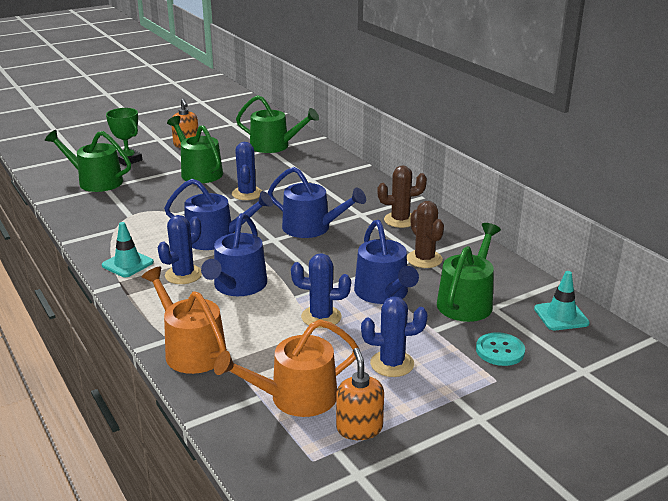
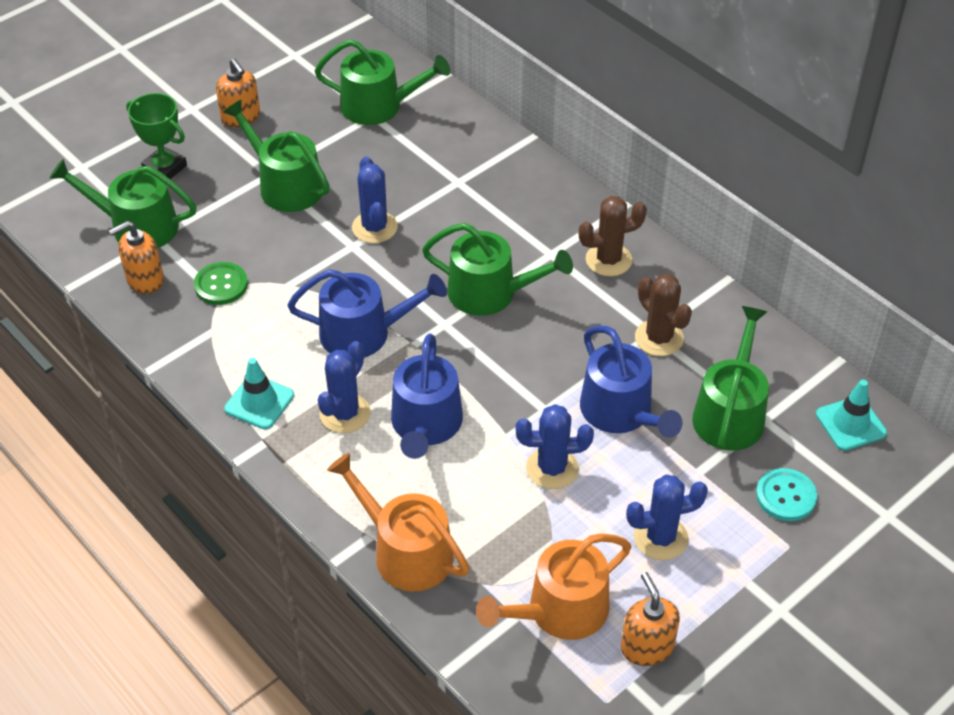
camera: 10 degrees left, 20 degrees up
blue watering can [268,167,366,238] -> green watering can [422,223,573,316]
none -> orange soap dispenser [108,221,164,294]
none -> green button [194,262,248,305]

